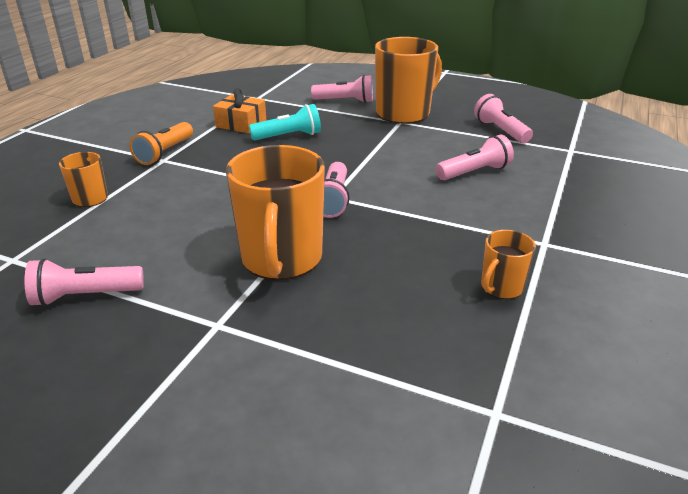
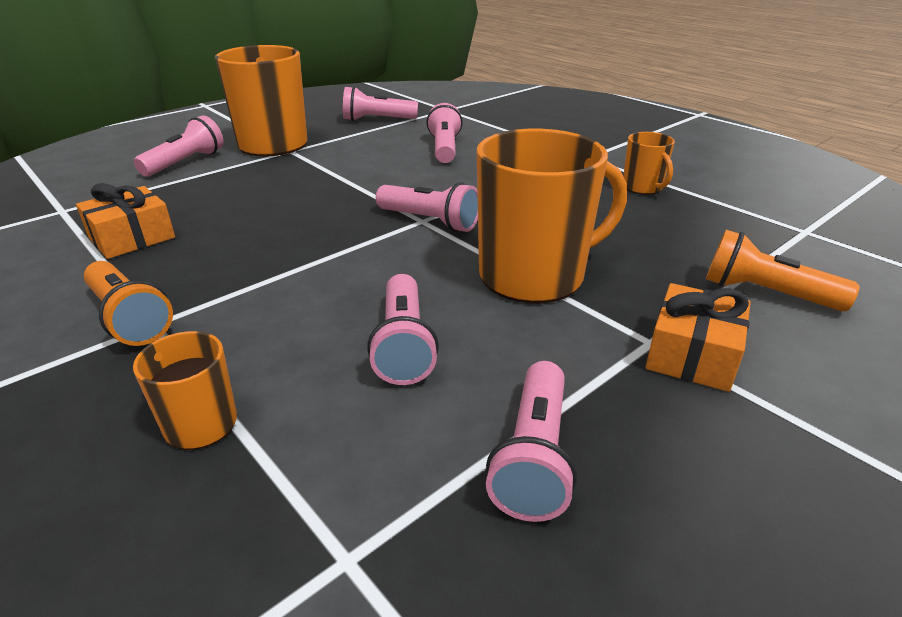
camera: 65 degrees left, 0 degrees up
orange mug [226,145,325,280] -> orange mug turned 45 degrees counterclockwise [477,129,627,304]
turquoise flashlight [249,104,321,140] -> none
none -> pink flashlight [367,274,439,385]
none -> orange gift [646,283,751,392]
none -> orange flashlight [706,230,860,311]

